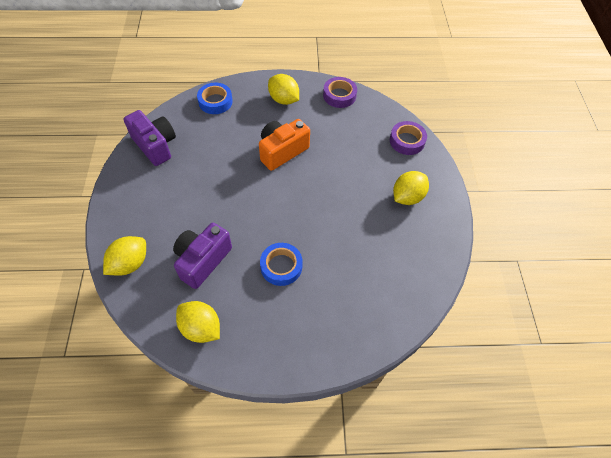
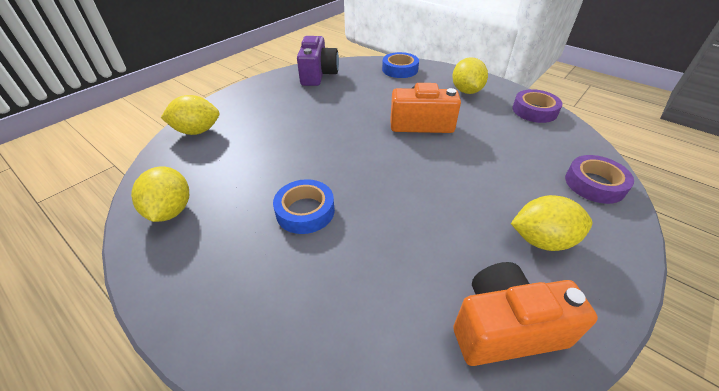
camera: 45 degrees right, 15 degrees down
purple camera [173,223,232,289] -> none
none -> orange camera [453,262,598,366]

